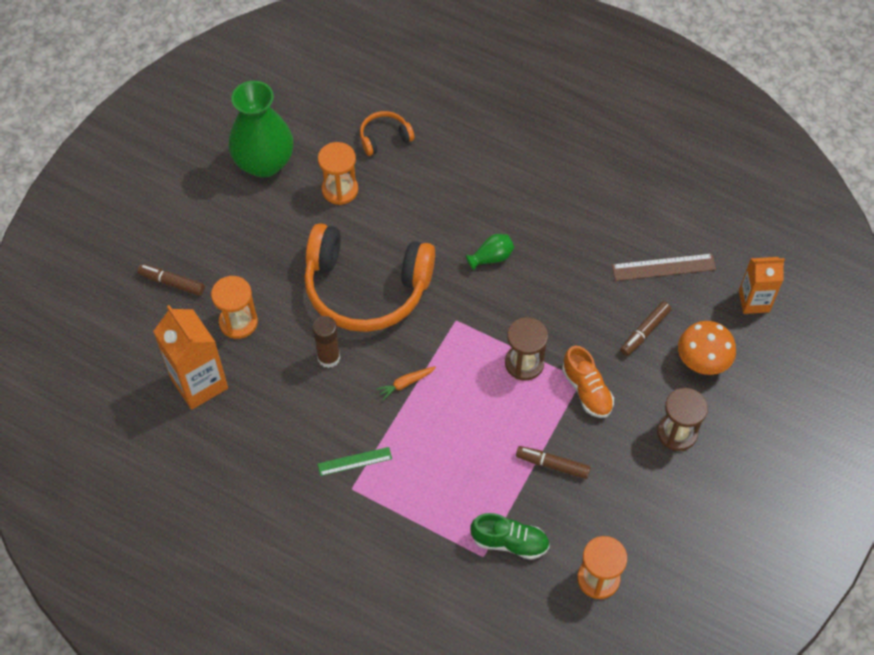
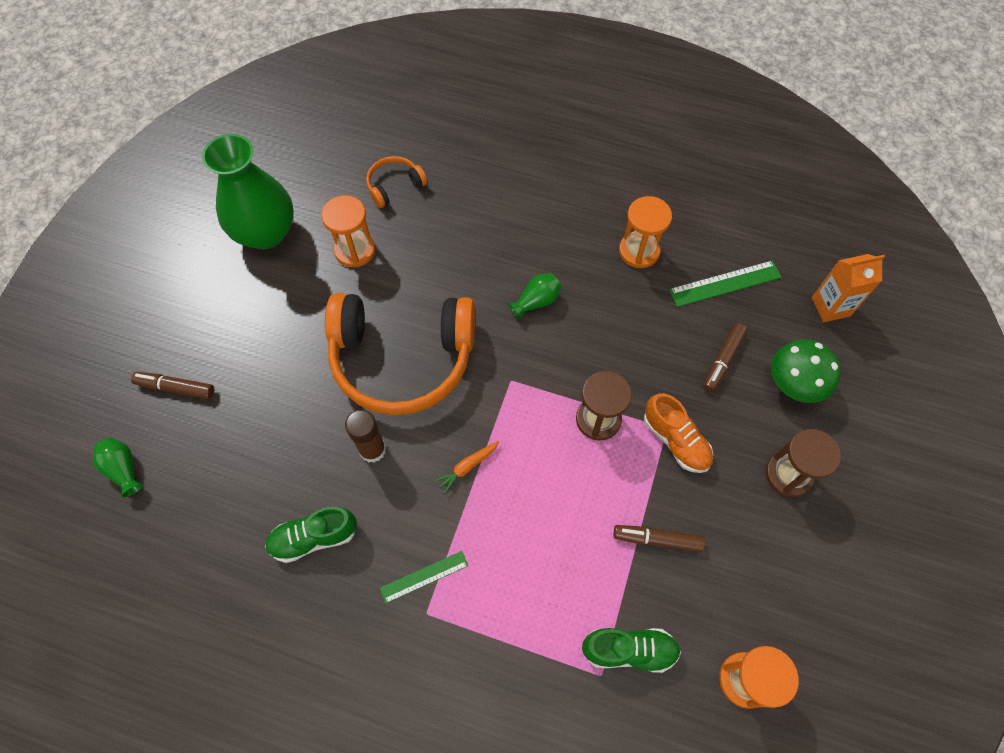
camera: 10 degrees left, 5 degrees up
orange carton [153,305,228,410] -> none
orange hourglass [211,276,258,339] -> orange hourglass moved to [619,196,672,268]
brown ruler [612,253,716,281] -> green ruler [669,260,782,307]
orange mushroom [678,321,736,375] -> green mushroom [771,339,841,403]
none -> green vase [93,438,143,498]
none -> green shoe [265,507,357,563]

